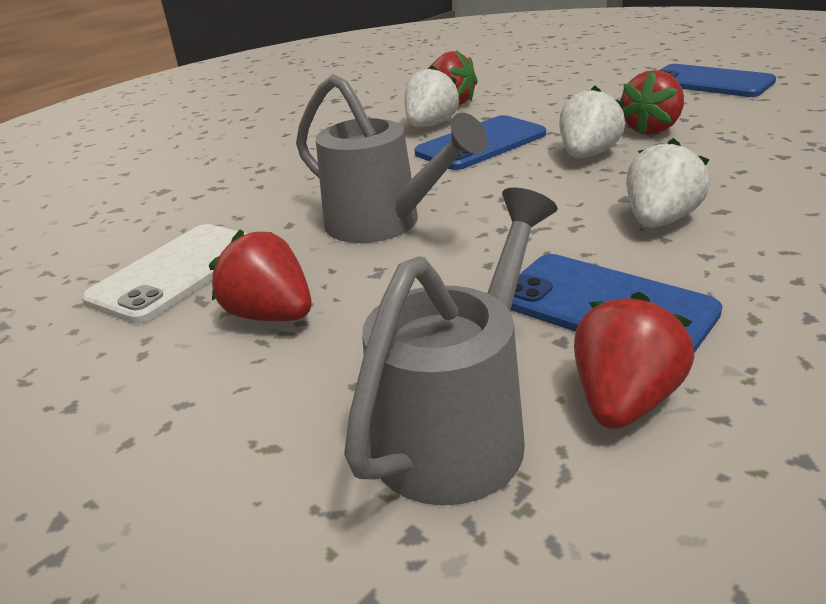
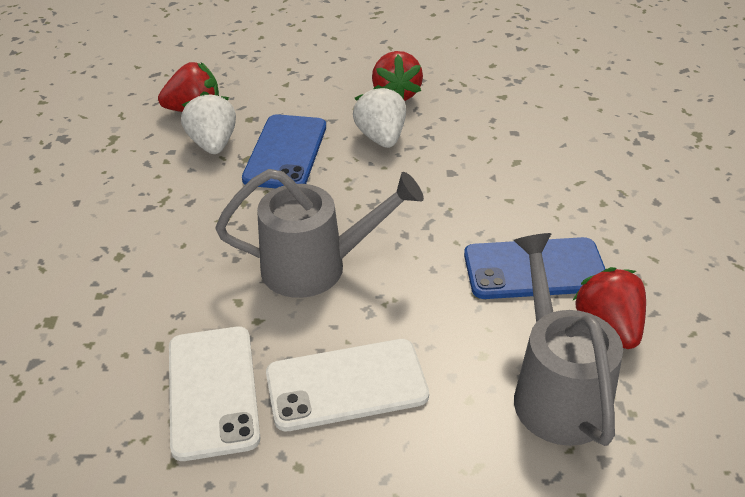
camera: 45 degrees left, 10 degrees up
red strawberry [209,230,312,321] -> white phone [266,339,429,431]
white strawberry [626,138,710,228] -> none
blue phone [659,64,776,97] -> none

